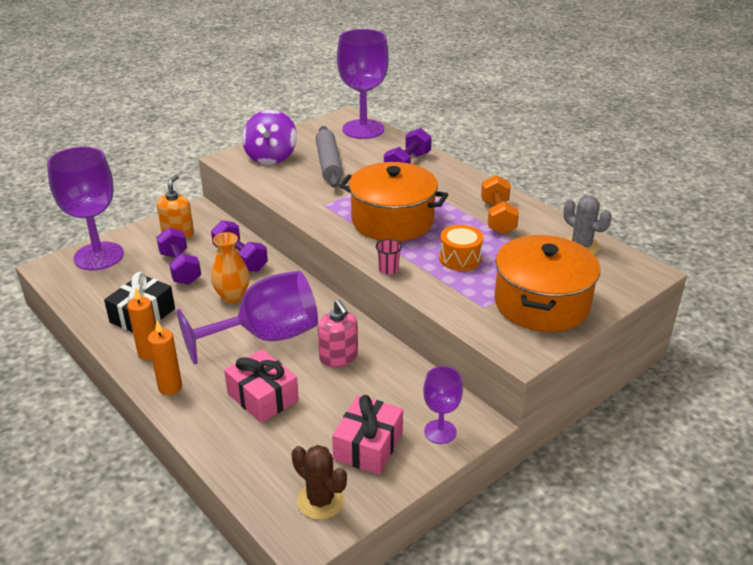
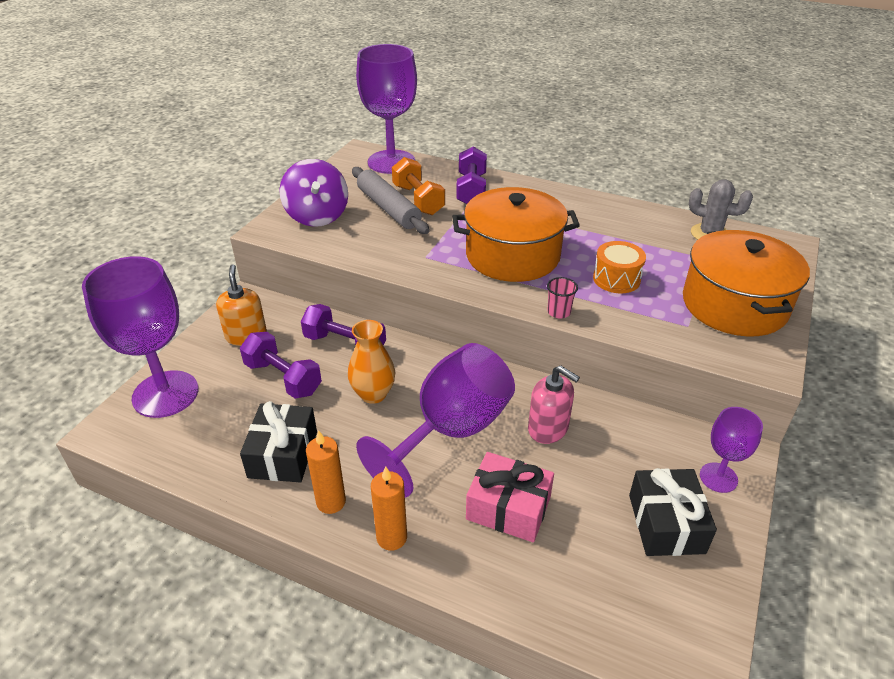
camera: 25 degrees left, 5 degrees up
brown cactus [292,445,347,520] -> none
pink gift [332,395,403,475] -> black gift [629,468,717,556]
orange dumbbell [481,175,519,234] -> orange dumbbell moved to [392,157,445,215]

